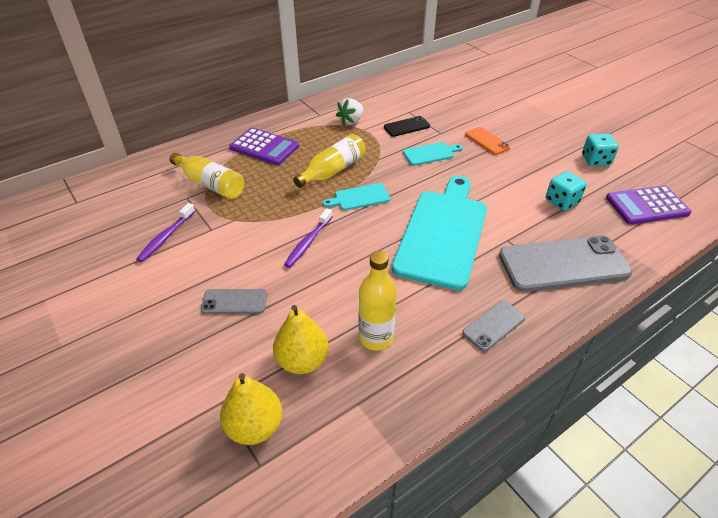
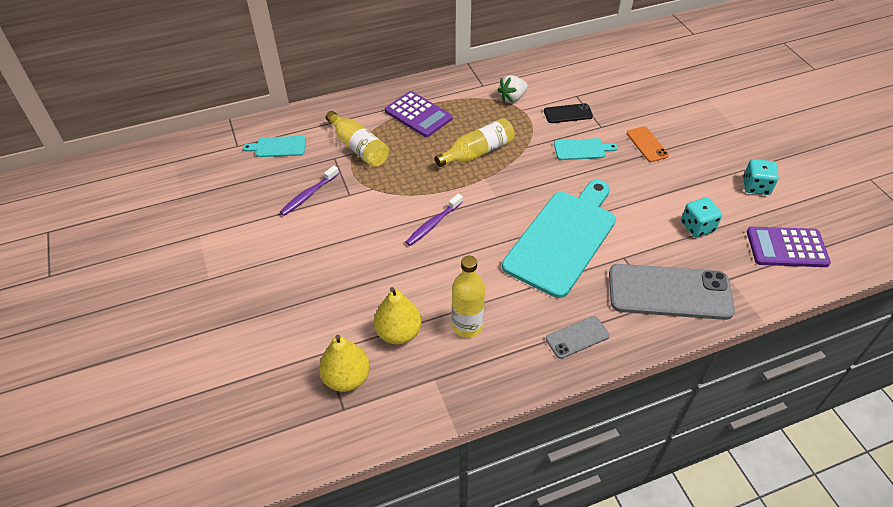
camera: 15 degrees right, 5 degrees up
grey phone [201,289,267,314] -> none
turquoise cutting board [323,183,390,210] -> turquoise cutting board moved to [243,136,306,157]

